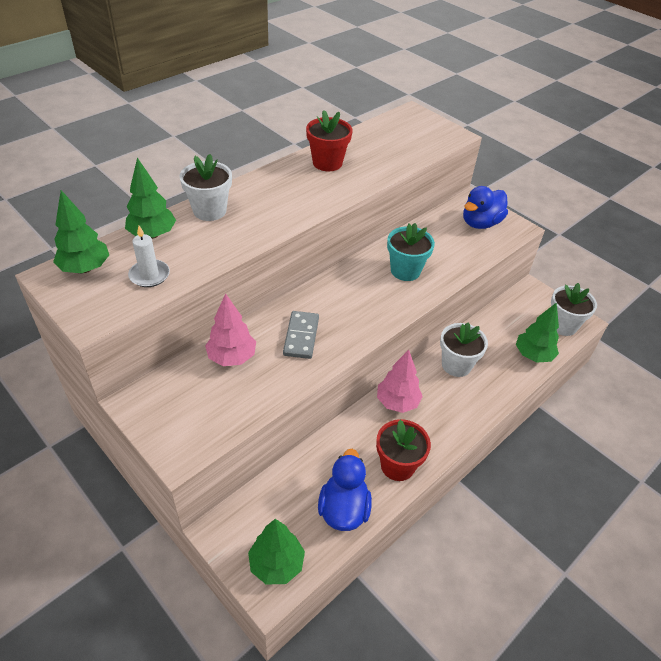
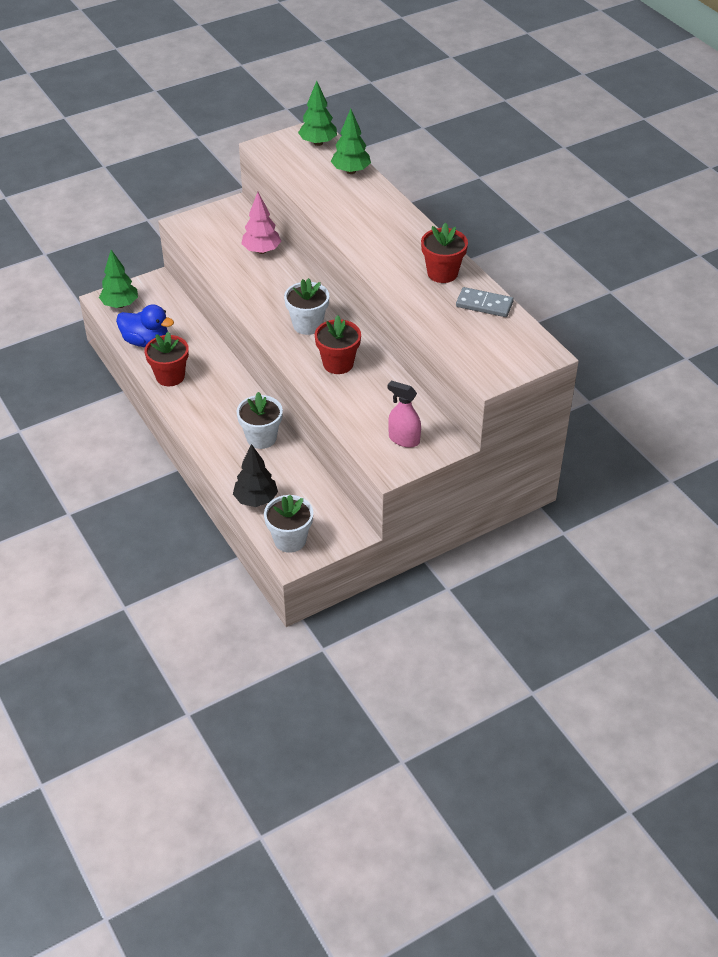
camera: 105 degrees right, 0 degrees up
white candle [128,226,170,287] -> none
white flower pot [179,154,232,221] -> white flower pot moved to [284,278,329,335]
grey domino [283,311,319,359] -> grey domino moved to [456,287,514,317]
pink tree [377,350,423,413] -> none
turquoise flower pot [387,223,435,281] -> red flower pot [315,315,361,374]
blue duck [463,186,508,229] -> pink spray bottle [388,381,421,448]
green tree [516,302,559,362] -> black tree [233,444,278,507]

